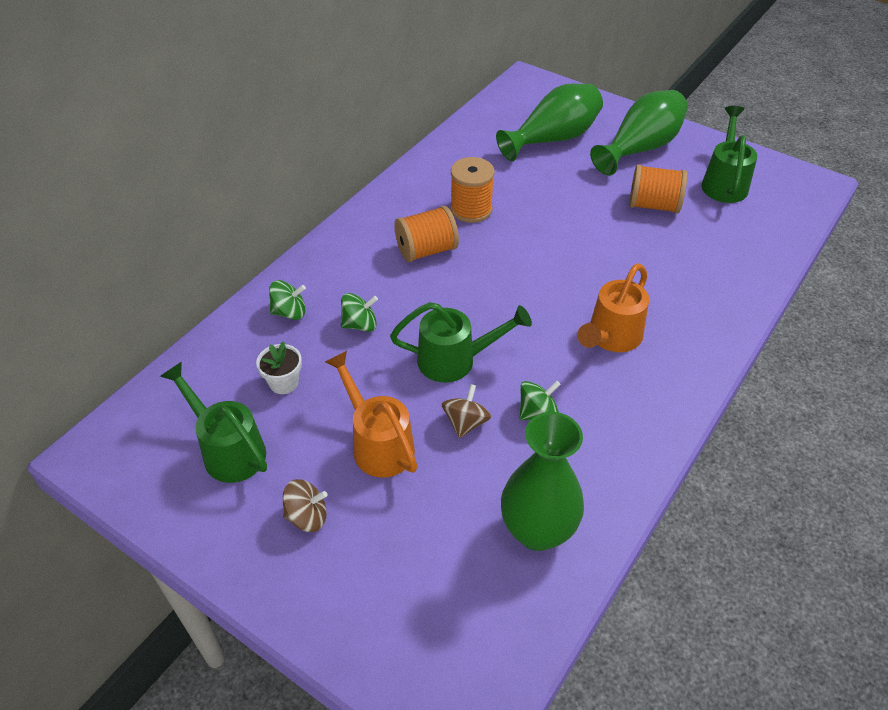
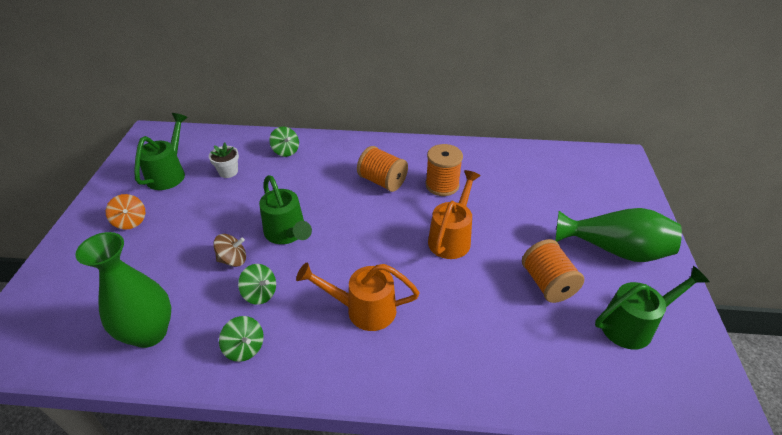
camera: 60 degrees right, 5 degrees down
brown spinning top [282,479,328,532] -> orange spinning top [106,194,145,230]
orange watering can [325,351,417,478] -> orange watering can moved to [428,170,481,259]
green spinning top [341,293,378,332] -> green spinning top moved to [219,316,264,362]
green vase [496,83,603,161] -> none

